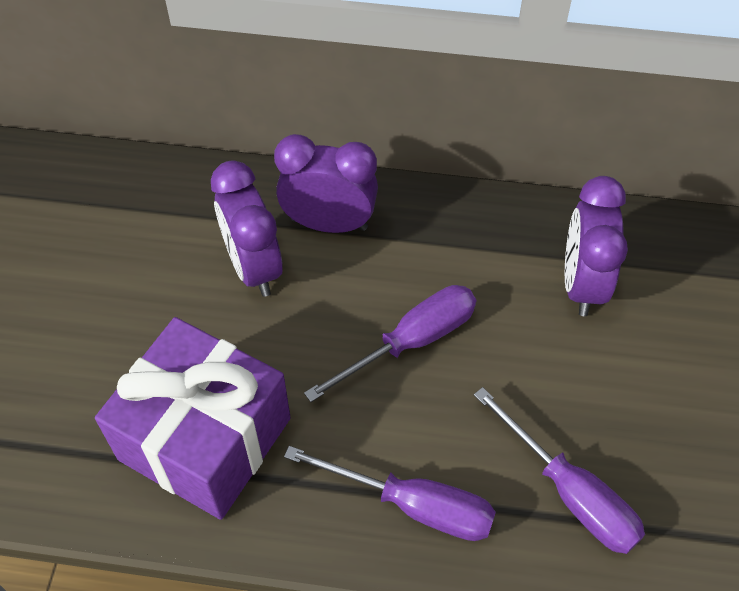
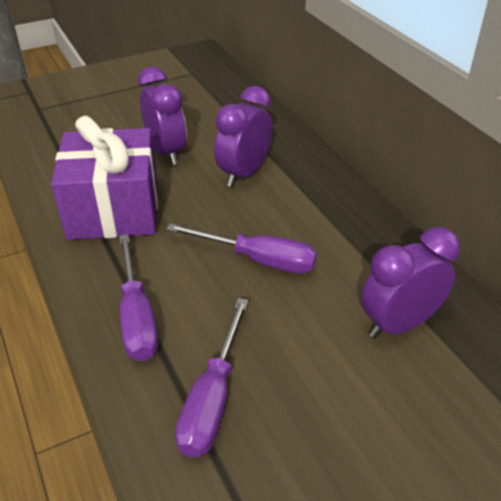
camera: 55 degrees right, 15 degrees down
purple clock [274,134,378,233] -> purple clock moved to [138,67,186,165]

